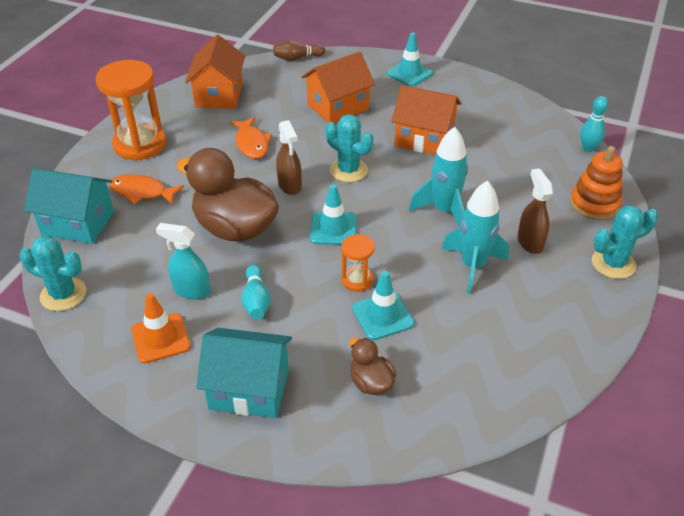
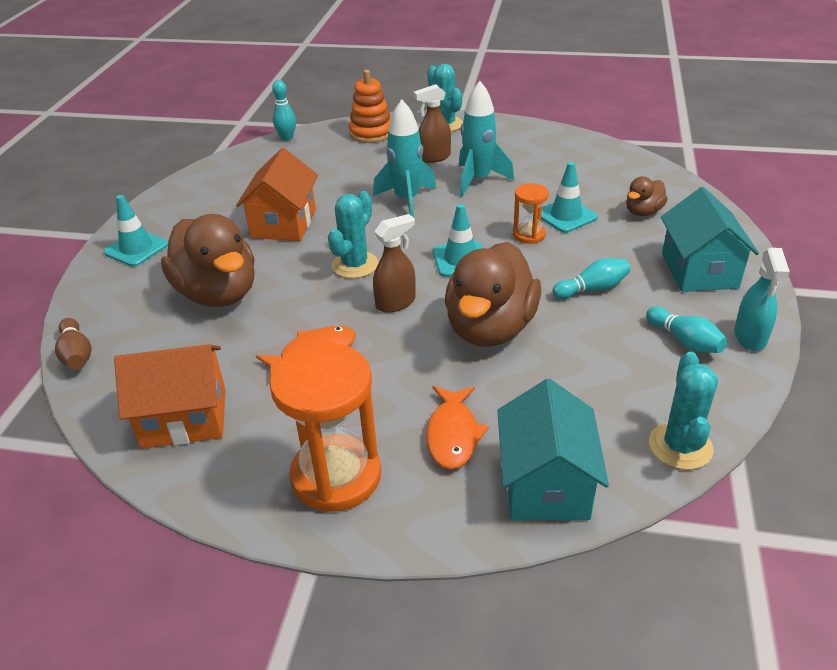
camera: 100 degrees left, 5 degrees down
orange traffic cone [131,293,190,364] -> turquoise bowling pin [646,306,728,353]
turquoise spray bottle [156,223,210,299] -> turquoise spray bottle moved to [734,248,790,351]
orange house [302,52,375,123] -> brown duck [161,214,255,307]

